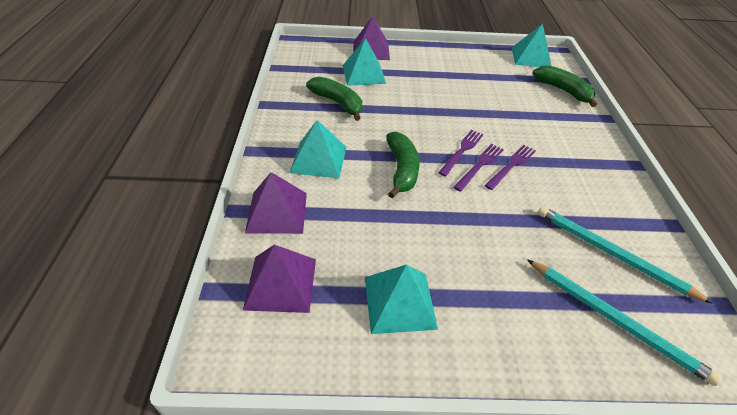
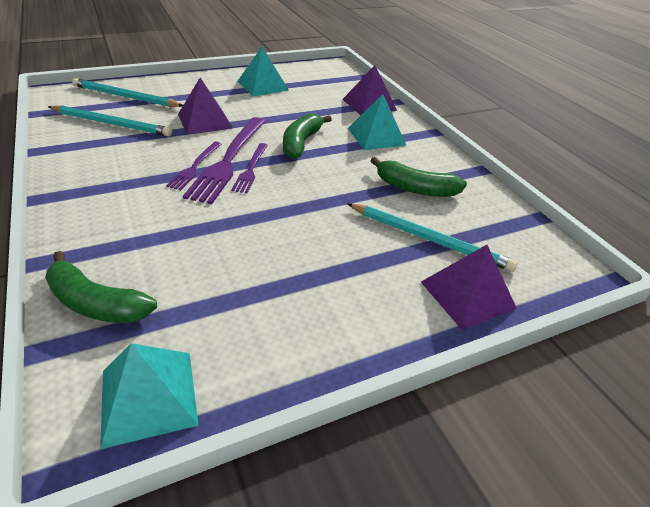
camera: 155 degrees right, 5 degrees down
purple pyramid [243,244,316,313] -> purple pyramid moved to [178,78,233,134]
turquoise pyramid [343,38,386,86] -> turquoise pencil [347,203,518,272]
green banana [386,131,420,198] -> green banana turned 45 degrees clockwise [283,113,332,159]
purple fork [454,144,504,192] -> purple fork [183,117,265,204], size x1.83

